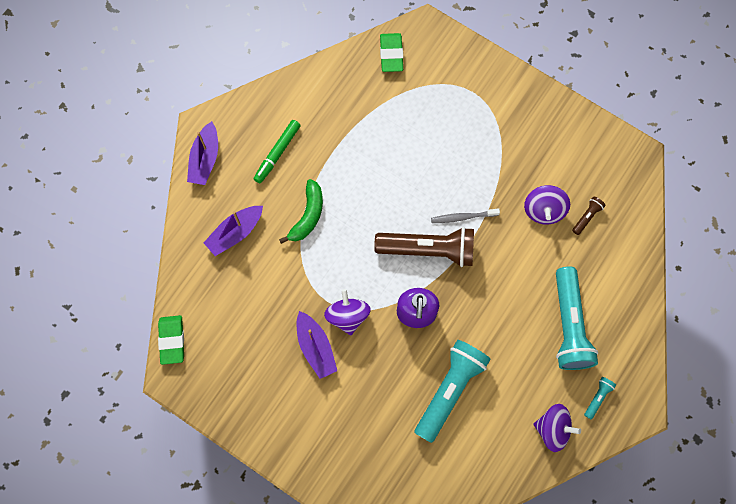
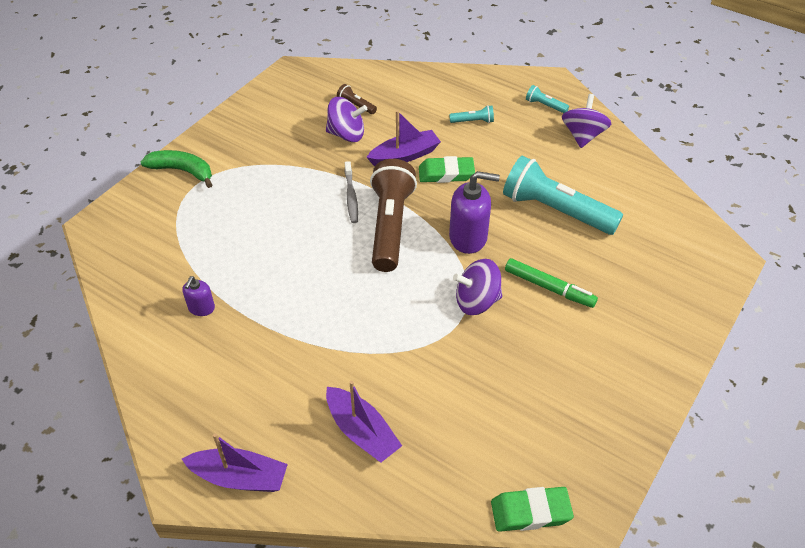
camera: 90 degrees left, 25 degrees down
green marker [254,120,301,184] -> green marker moved to [505,258,598,308]
green banana [279,179,323,244] -> green banana moved to [141,150,212,188]
purple boat [297,311,337,379] -> purple boat moved to [366,110,441,166]
green eraser [380,33,403,72] -> green eraser moved to [419,156,475,183]
turquoise flashlight [556,267,598,370] -> turquoise flashlight [449,105,494,123], size x0.42
none -> purple soap dispenser [182,276,215,316]

